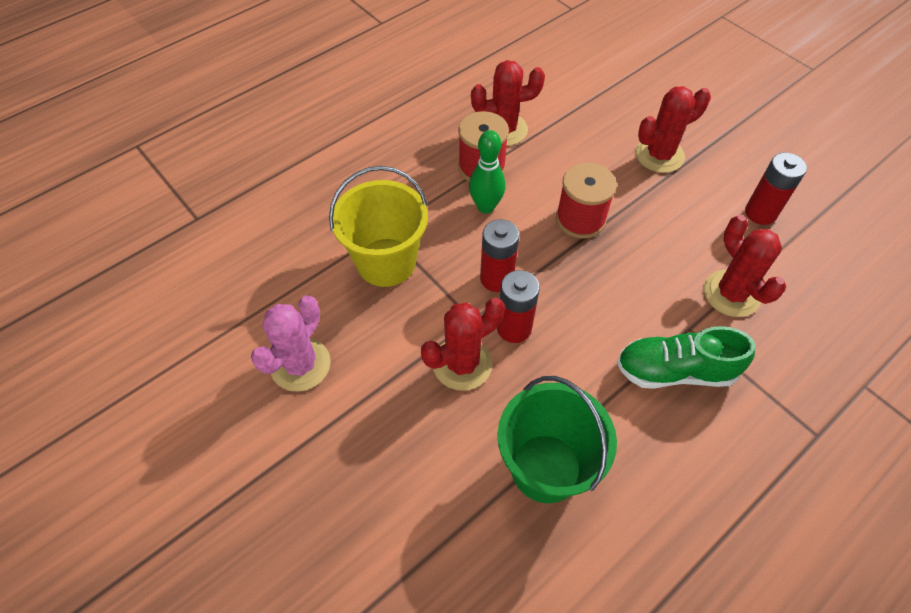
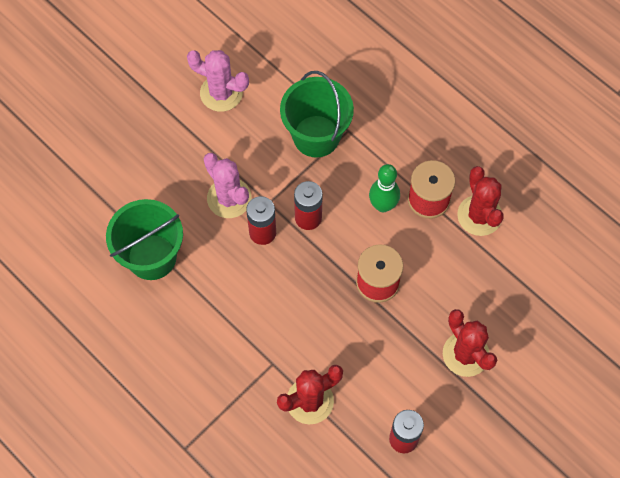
camera: 85 degrees right, 10 degrees up
yellow bucket [329,166,428,287] -> green bucket [280,71,354,158]
red cactus [421,298,505,391] -> pink cactus [204,153,251,218]
green shoe [617,326,755,389] -> none

